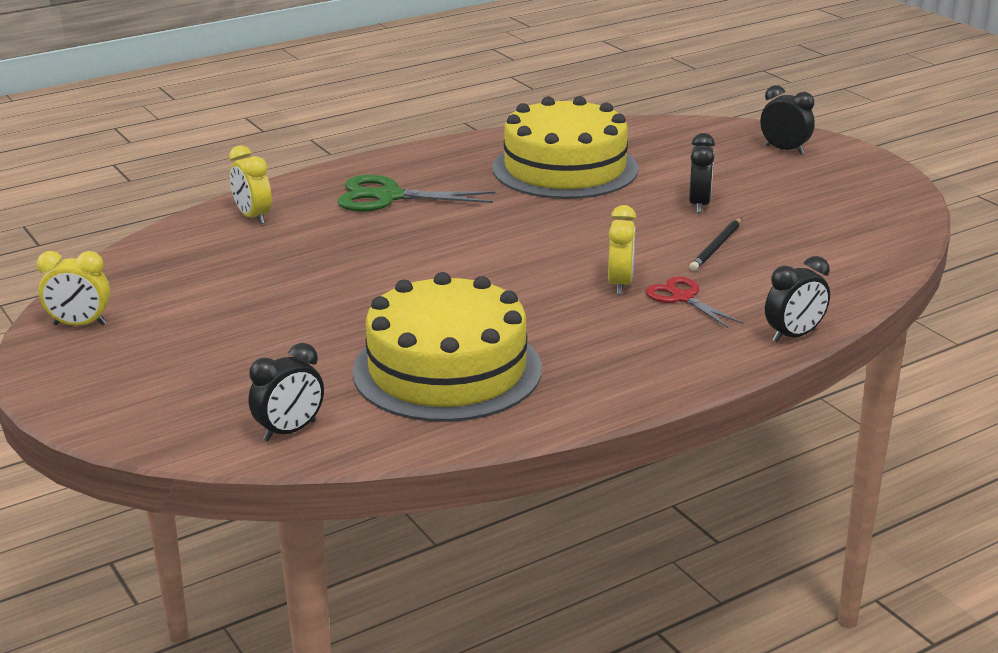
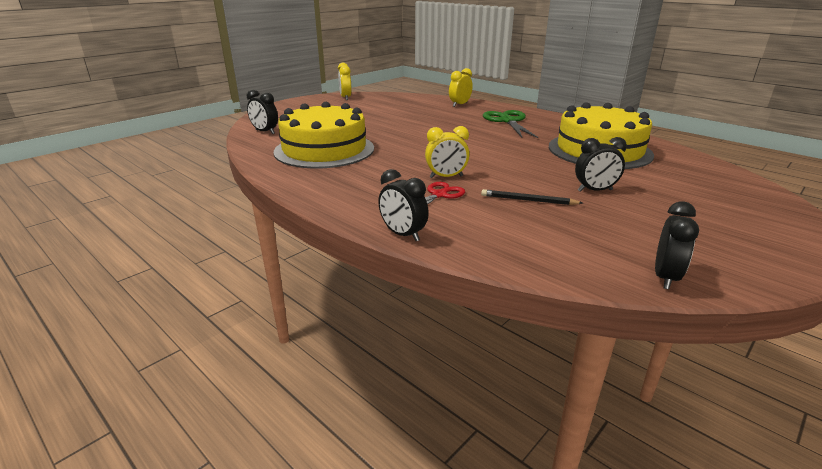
camera: 75 degrees right, 0 degrees up
black clock [760,85,815,154] -> black clock moved to [655,201,699,289]

